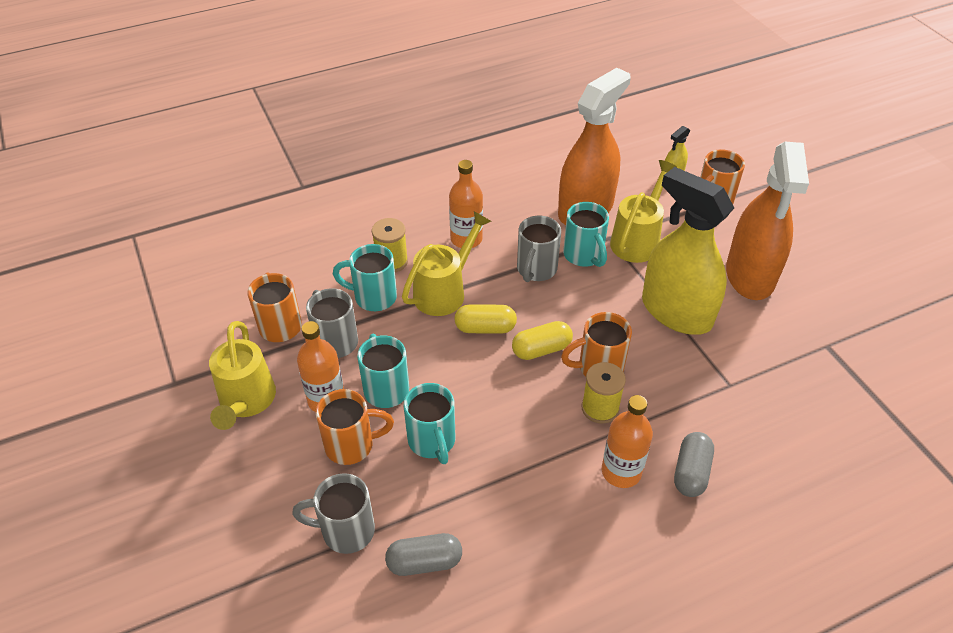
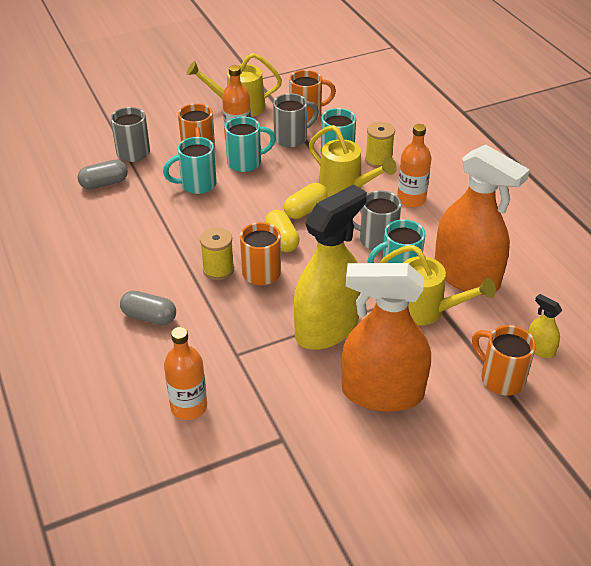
camera: 90 degrees right, 5 degrees down
grey capsule [385,533,462,576] -> grey capsule turned 75 degrees clockwise [78,160,128,190]
yellow capsule [454,305,517,333] -> yellow capsule turned 45 degrees clockwise [284,183,327,219]
orange bottle [602,395,653,488] -> orange bottle moved to [164,327,207,420]

